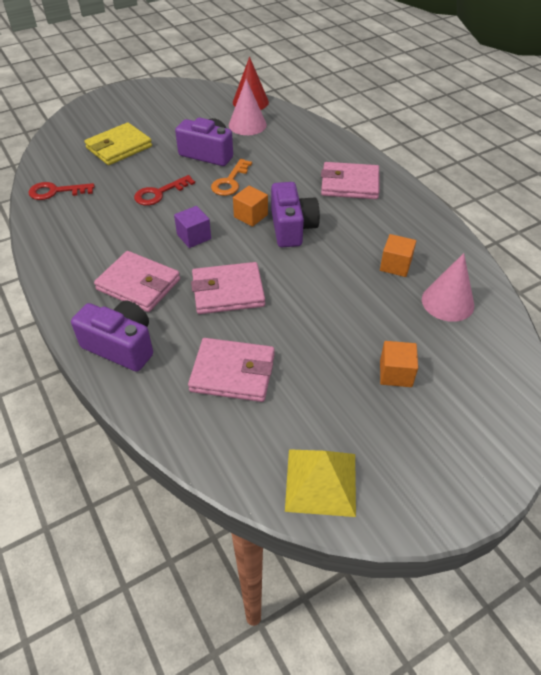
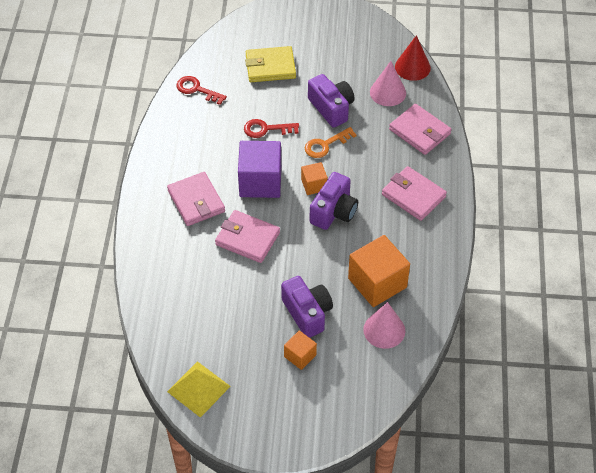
camera: 35 degrees right, 5 degrees up
purple camera [71,301,153,372] -> purple camera moved to [281,276,333,338]
purple cube [174,206,211,248] -> purple cube [238,141,281,198], size x1.92
pink wallet [188,338,275,402] -> pink wallet moved to [389,104,452,155]
orange cube [380,234,416,277] -> orange cube [348,235,410,307], size x1.92

